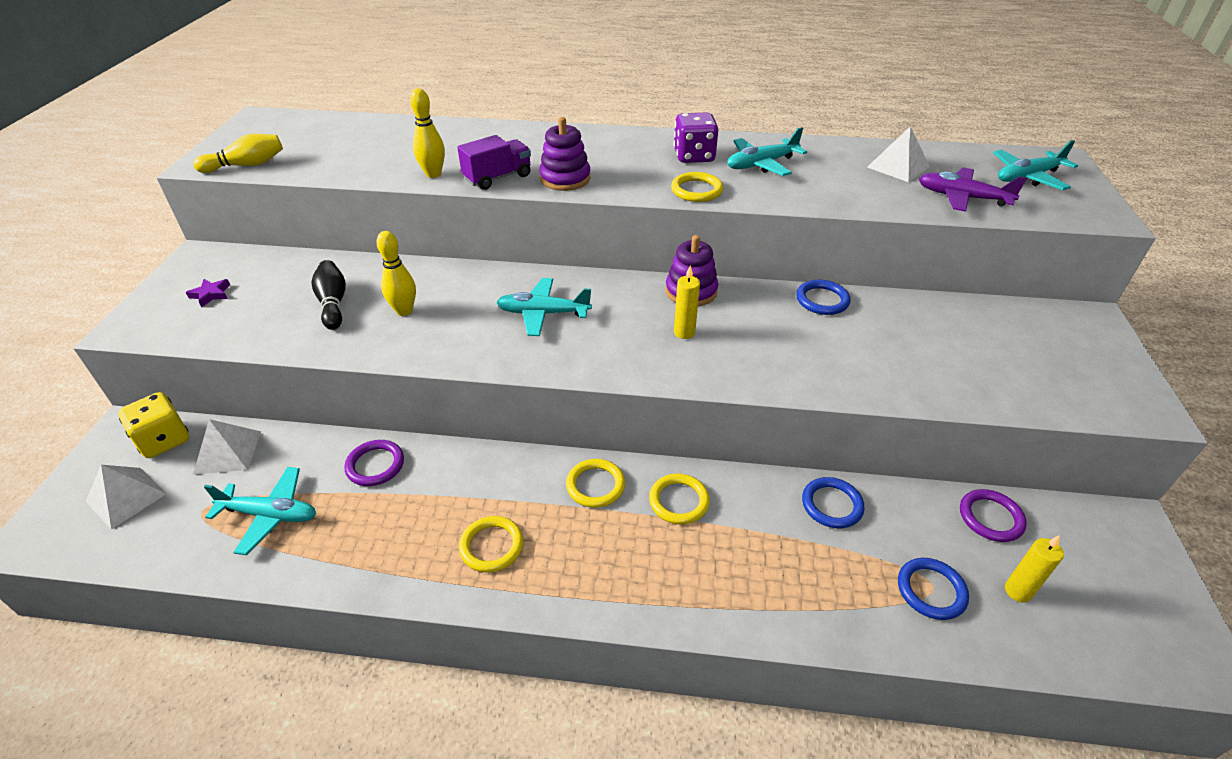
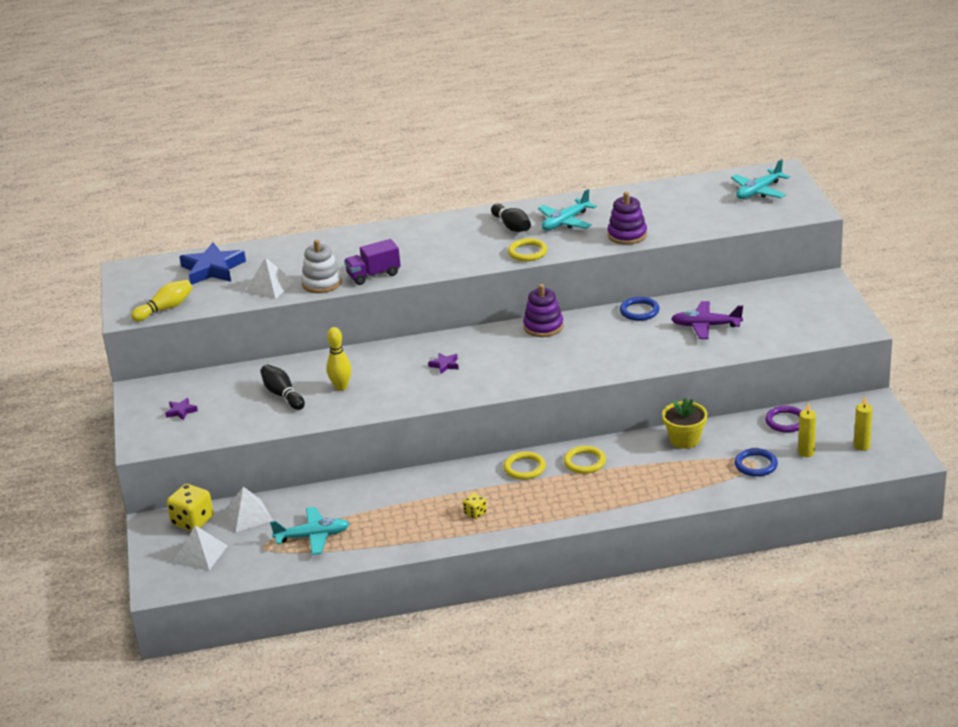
camera: 15 degrees left, 10 degrees down
purple ring [344,440,404,486] -> none
yellow bowling pin [410,88,445,178] -> white stacking toy [301,240,342,293]
purple truck [457,135,531,190] -> purple truck turned 150 degrees counterclockwise [344,239,401,285]
yellow ring [459,516,523,572] -> yellow dice [463,493,487,519]
turquoise plane [496,278,592,336] -> purple star [428,353,459,374]
purple stacking toy [539,117,591,191] -> purple stacking toy moved to [608,192,647,245]
purple dice [674,112,718,163] -> black bowling pin [491,204,531,232]
yellow candle [674,265,700,339] -> yellow candle moved to [854,397,873,451]
blue ring [802,477,865,528] -> yellow flower pot [662,398,707,449]
white pyramid [867,126,930,182] -> white pyramid moved to [245,258,295,299]
purple plane [919,167,1027,212] -> purple plane moved to [671,301,743,339]
none -> blue star [180,242,246,285]

